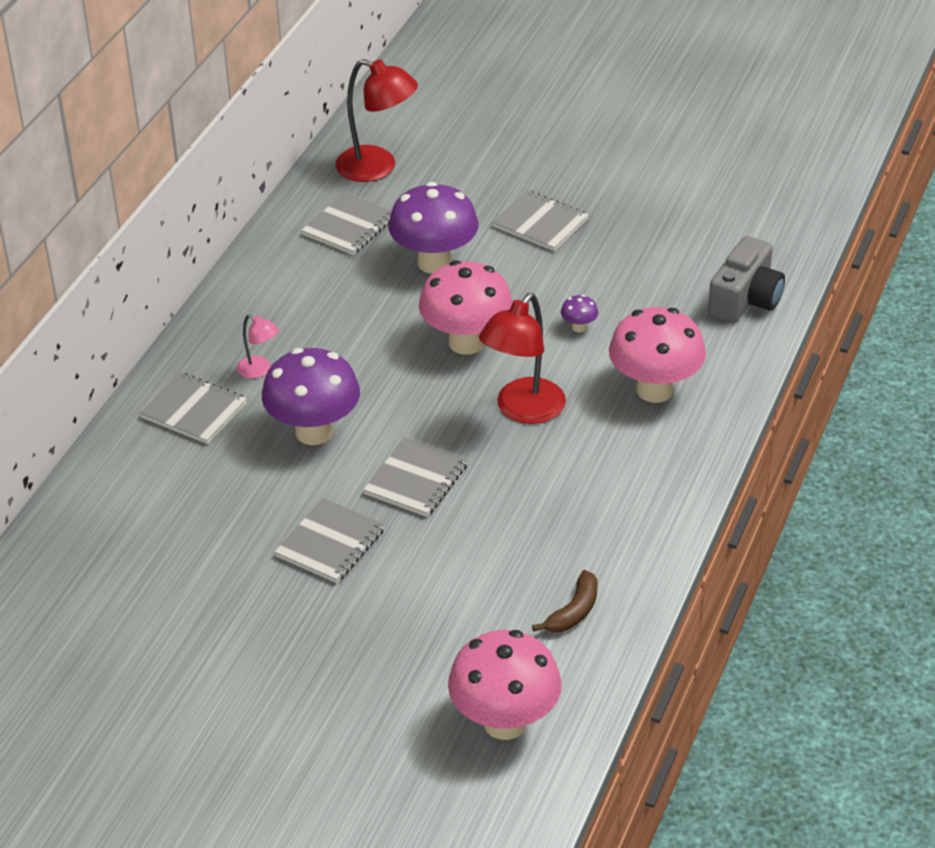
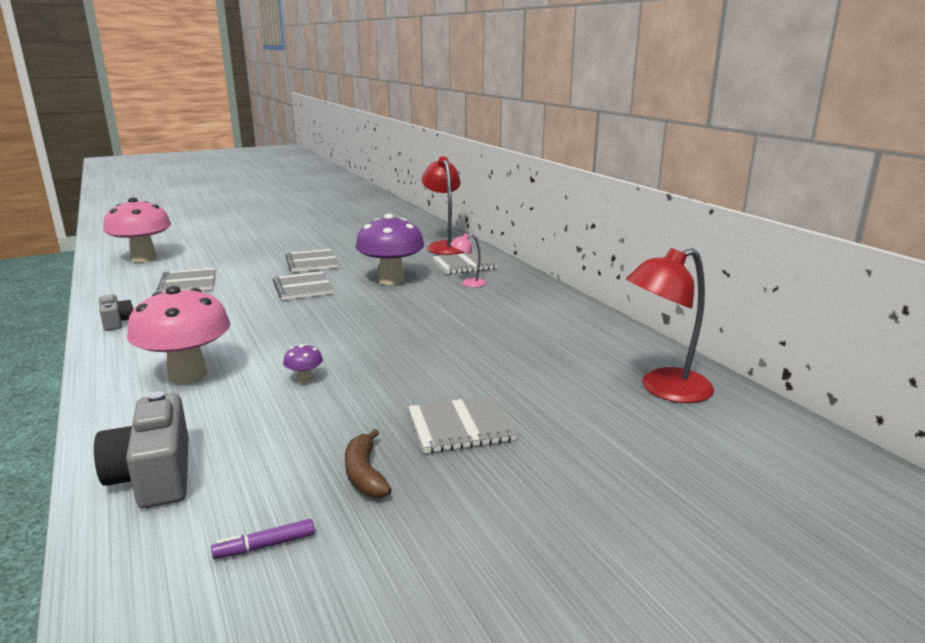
camera: 130 degrees right, 20 degrees down
grey notebook [301,192,392,255] -> grey notebook moved to [157,268,216,292]
purple mushroom [388,182,478,274] -> none
pink mushroom [419,260,513,355] -> none
red lamp [479,293,566,424] -> red lamp moved to [421,157,464,255]
brown banana [532,570,598,633] -> brown banana moved to [345,429,392,498]
none -> grey camera [99,295,134,331]
none -> purple marker [211,519,315,559]

